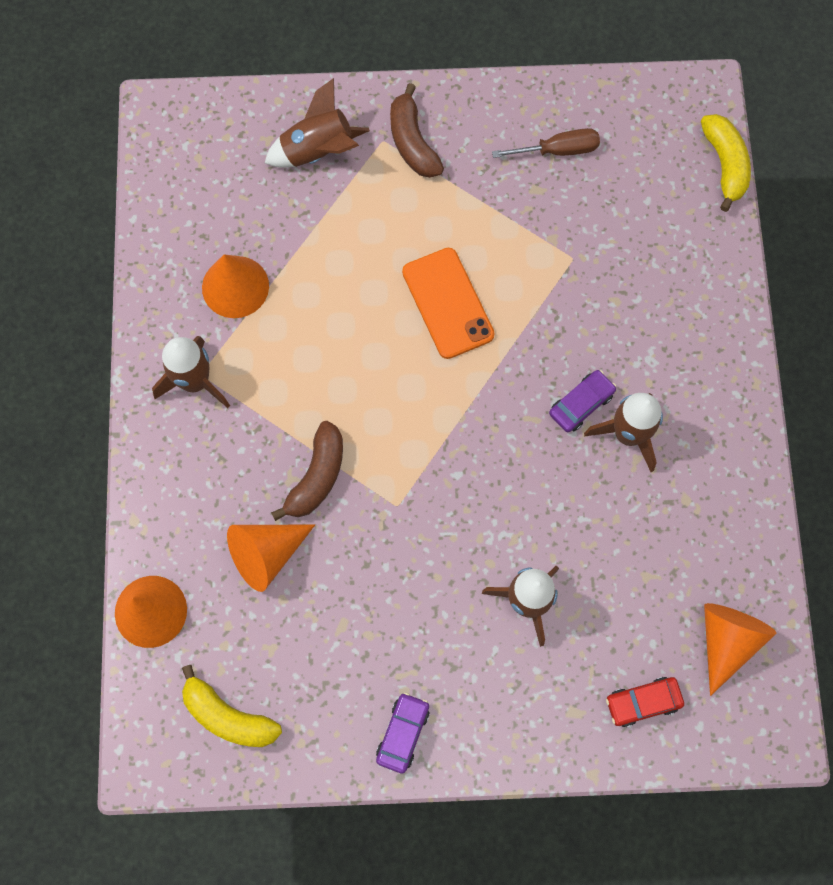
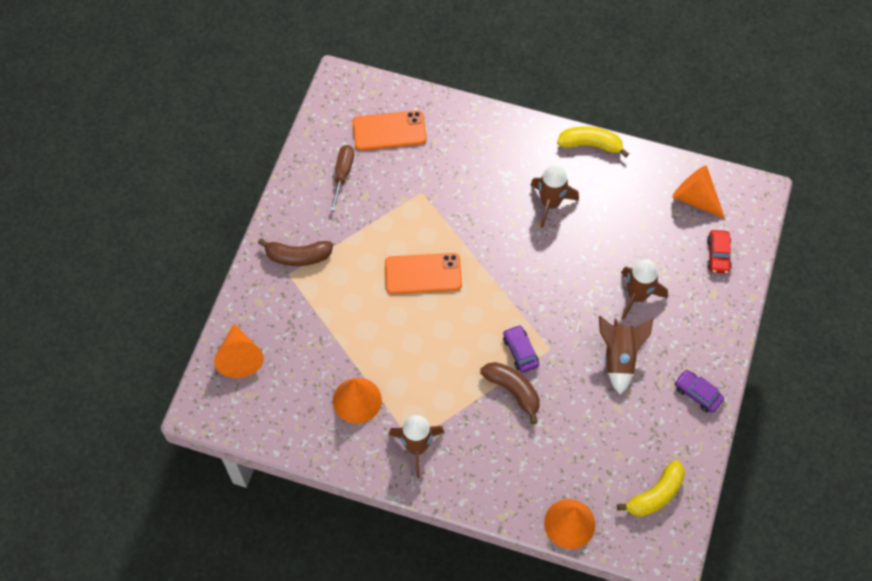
camera: 70 degrees left, 10 degrees down
orange cone [227,525,315,592] -> orange cone moved to [214,324,264,378]
brown rocket [265,78,370,168] -> brown rocket moved to [599,316,653,395]
purple car [549,370,616,432] -> purple car moved to [503,325,539,373]
yellow banana [701,114,751,212] -> yellow banana moved to [557,126,629,158]
none -> orange phone [353,110,427,151]

